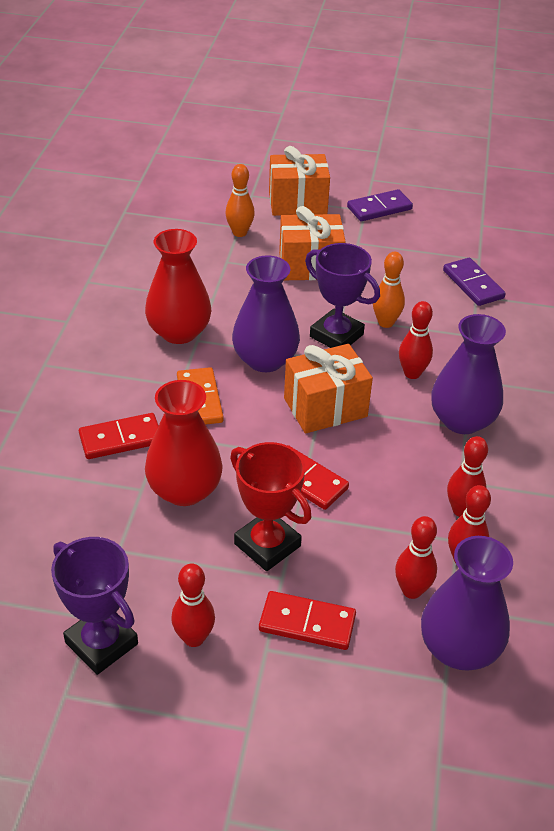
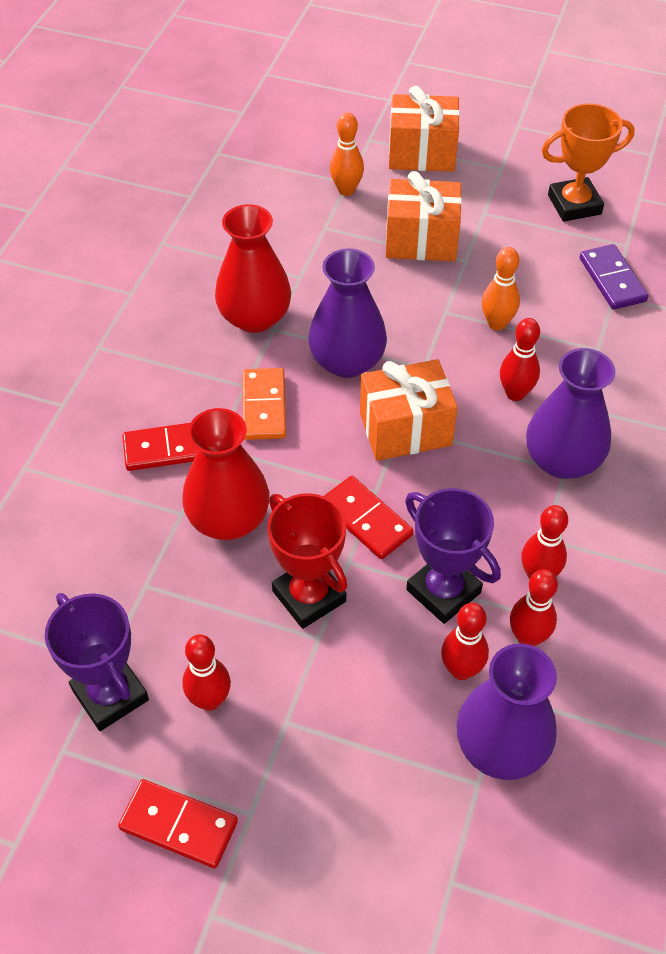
camera: 10 degrees right, 10 degrees up
red domino [259,591,356,650] -> red domino moved to [118,779,238,868]
purple trophy [305,243,380,348] -> purple trophy moved to [405,488,501,624]
purple domino [347,189,413,221] -> none
none -> orange trophy [542,103,635,222]

